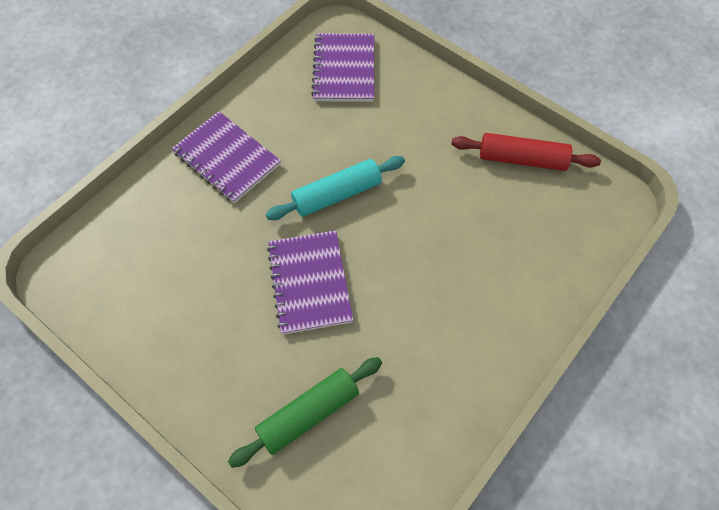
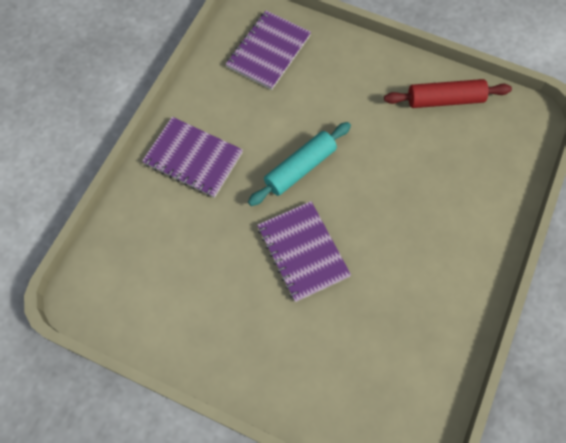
camera: 15 degrees left, 5 degrees up
green rolling pin [228,357,382,468] -> none
purple notebook [311,33,374,102] -> purple notebook turned 45 degrees clockwise [226,11,311,90]

